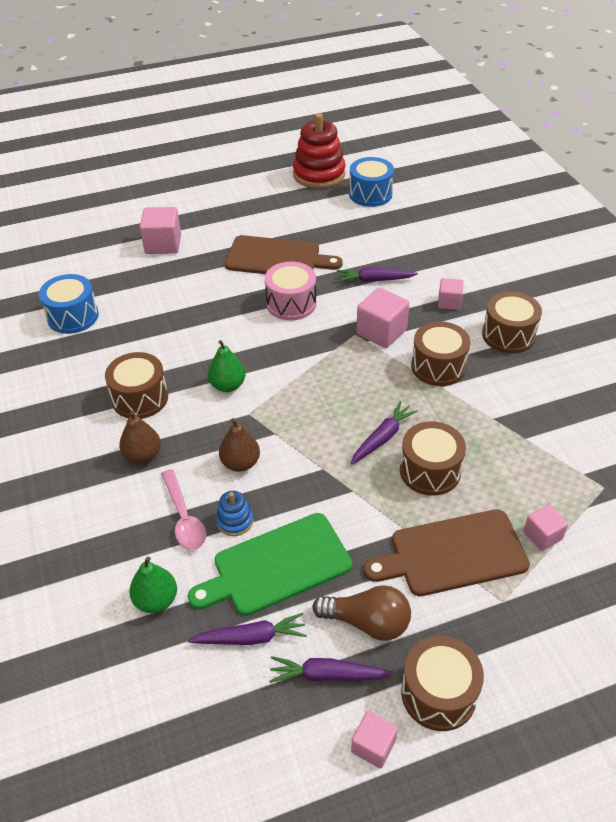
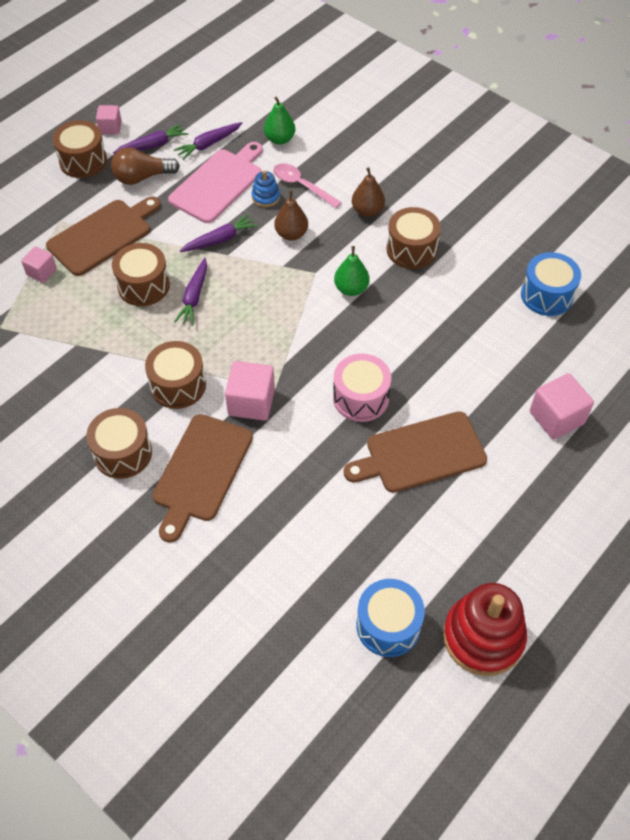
camera: 150 degrees right, 10 degrees up
green cutting board [188,513,352,616] -> pink cutting board [168,142,263,223]
purple carrot [337,267,418,282] -> purple carrot moved to [180,214,258,252]
pink cube [438,278,463,310] -> brown cutting board [152,414,253,543]

